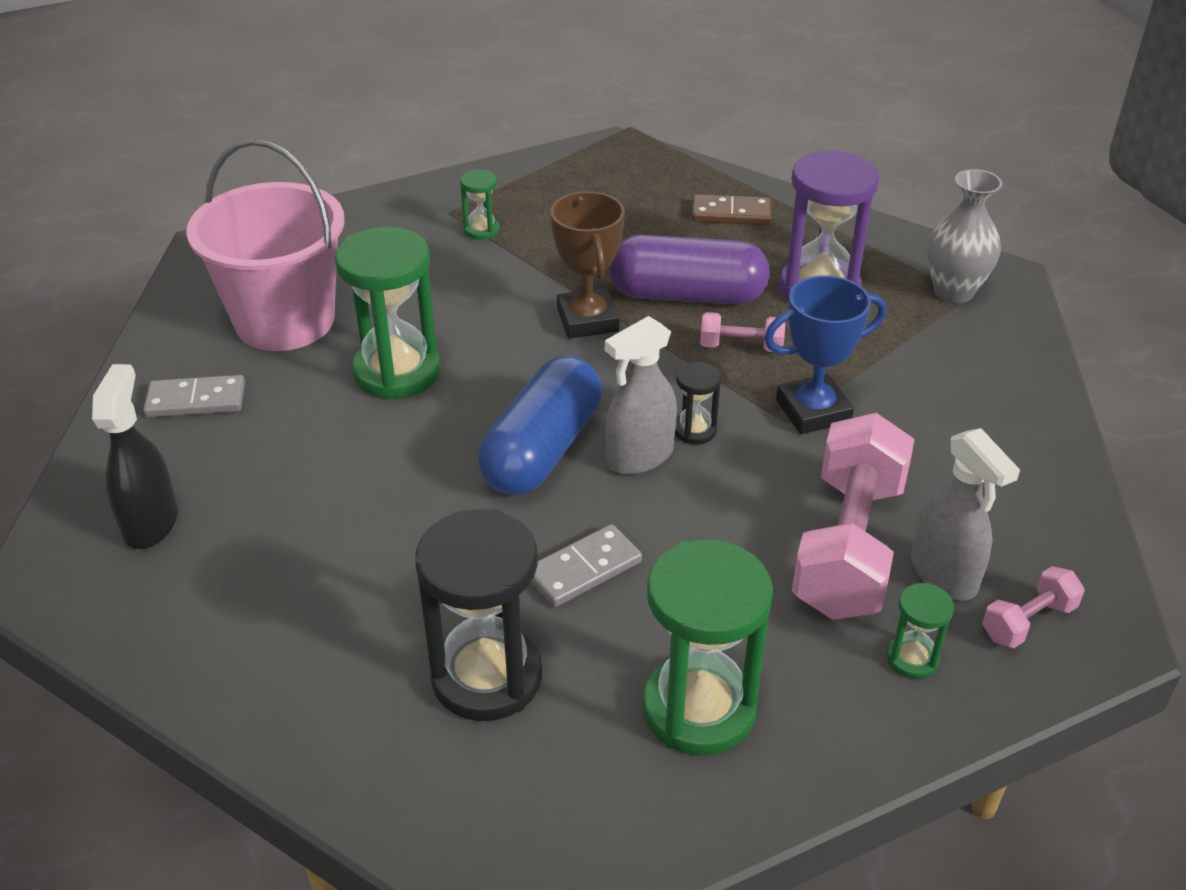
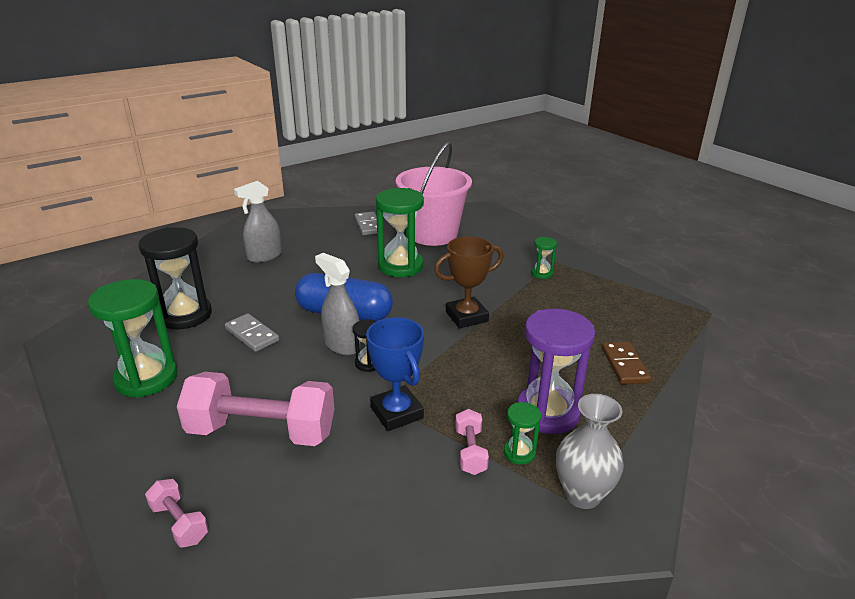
camera: 80 degrees right, 10 degrees down
black spray bottle [92,364,178,549] -> none
purple capsule [609,235,770,305] -> none
pink dumbbell [700,312,785,352] -> pink dumbbell moved to [455,409,489,475]
green hourglass [887,583,954,679] -> green hourglass moved to [504,402,541,465]
grey spray bottle [911,428,1020,600] -> grey spray bottle moved to [234,181,282,263]

